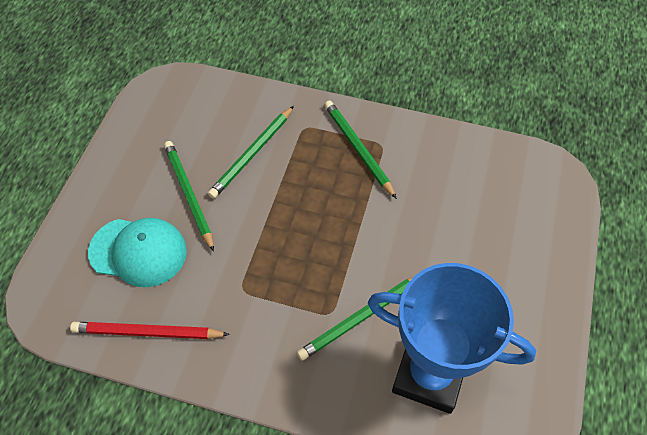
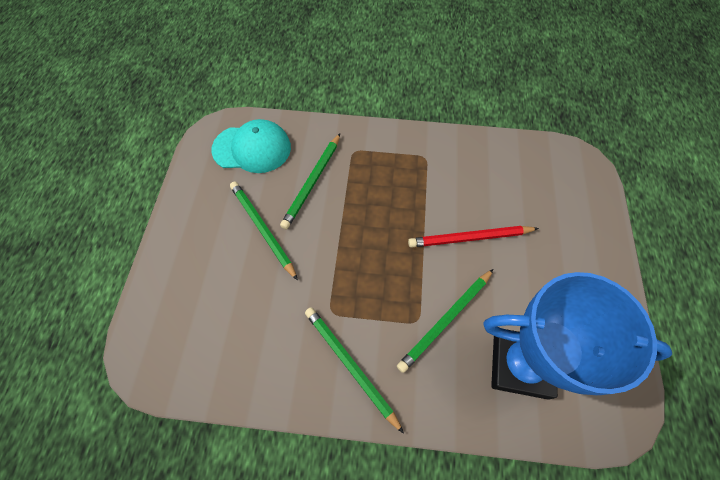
camera: 10 degrees left, 5 degrees up
red pencil [70,322,230,339] -> red pencil moved to [408,226,539,248]
turquoise cap [88,218,187,287] -> turquoise cap moved to [211,119,291,173]
green pencil [324,100,397,199] -> green pencil moved to [305,307,404,434]

